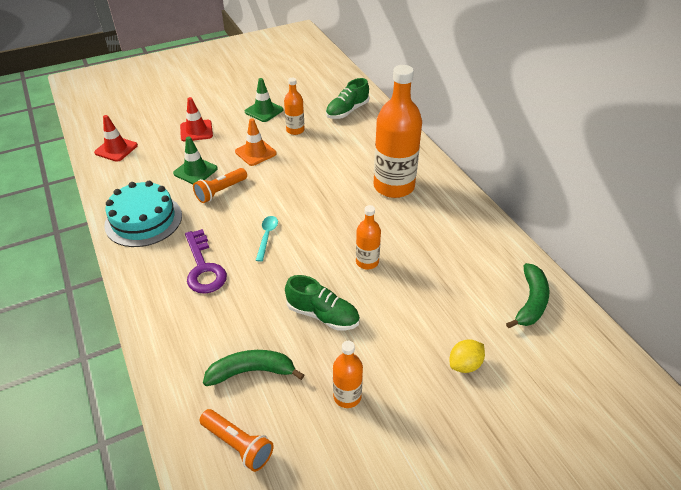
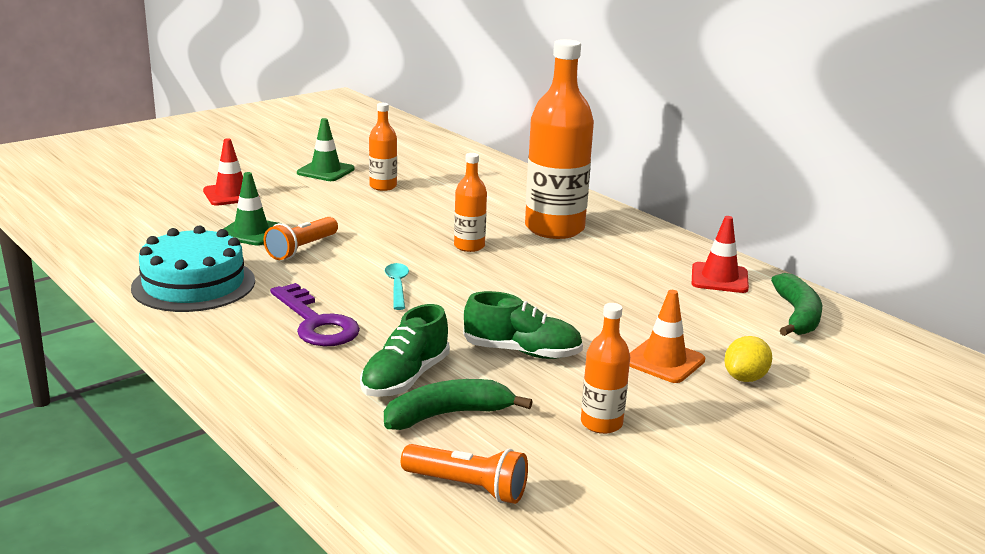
camera: 15 degrees left, 20 degrees down
red traffic cone [94,115,138,162] -> red traffic cone moved to [692,216,749,293]
orange traffic cone [235,118,277,166] -> orange traffic cone moved to [629,290,705,383]
green shoe [326,78,369,119] -> green shoe moved to [360,304,450,397]
orange bottle [356,205,381,269] -> orange bottle moved to [454,153,487,252]

